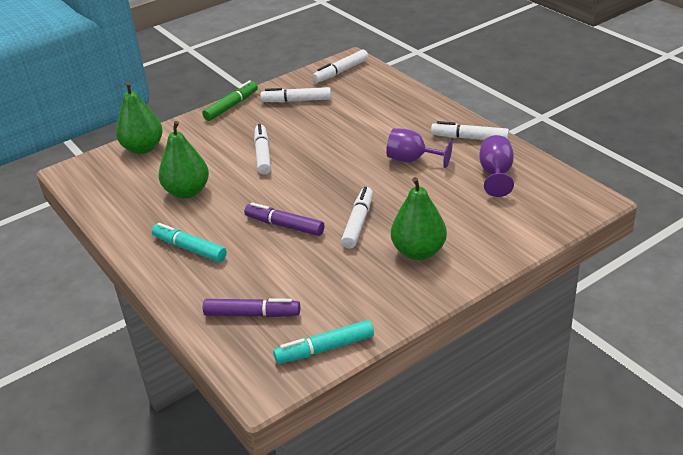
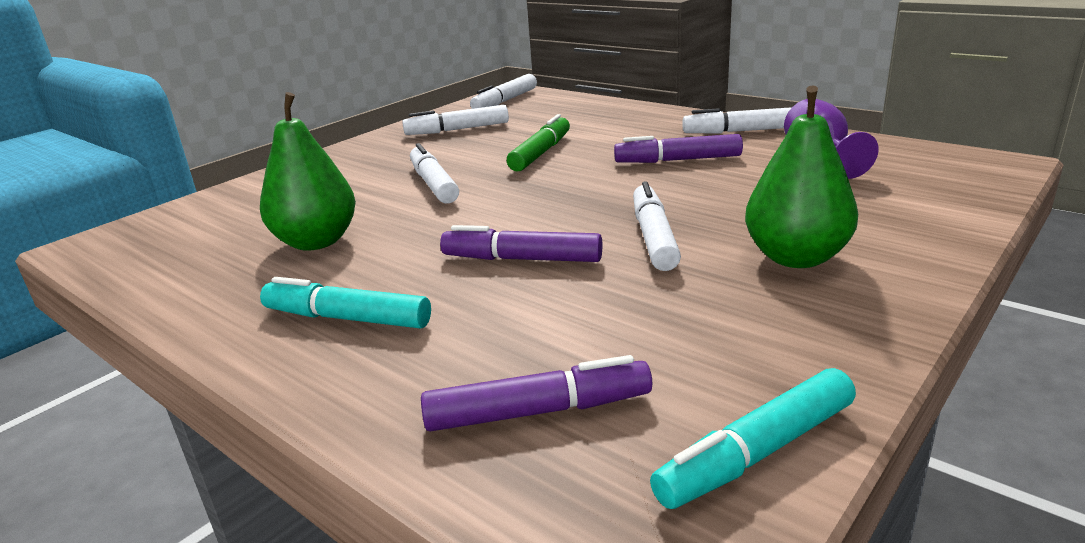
camera: 15 degrees left, 10 degrees down
green pear [116,82,163,154] -> none
green marker [202,80,258,121] -> green marker moved to [507,114,570,172]
purple goblet [386,128,452,168] -> purple marker [614,134,743,163]

